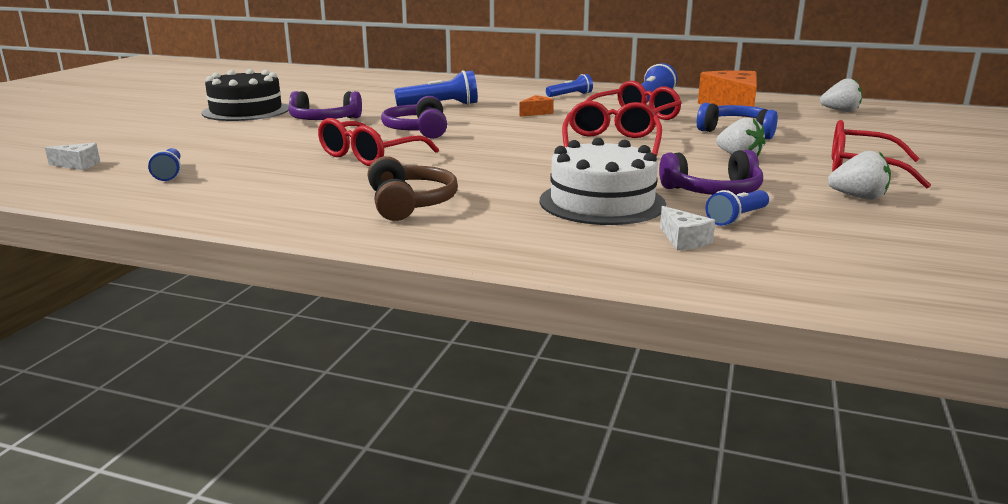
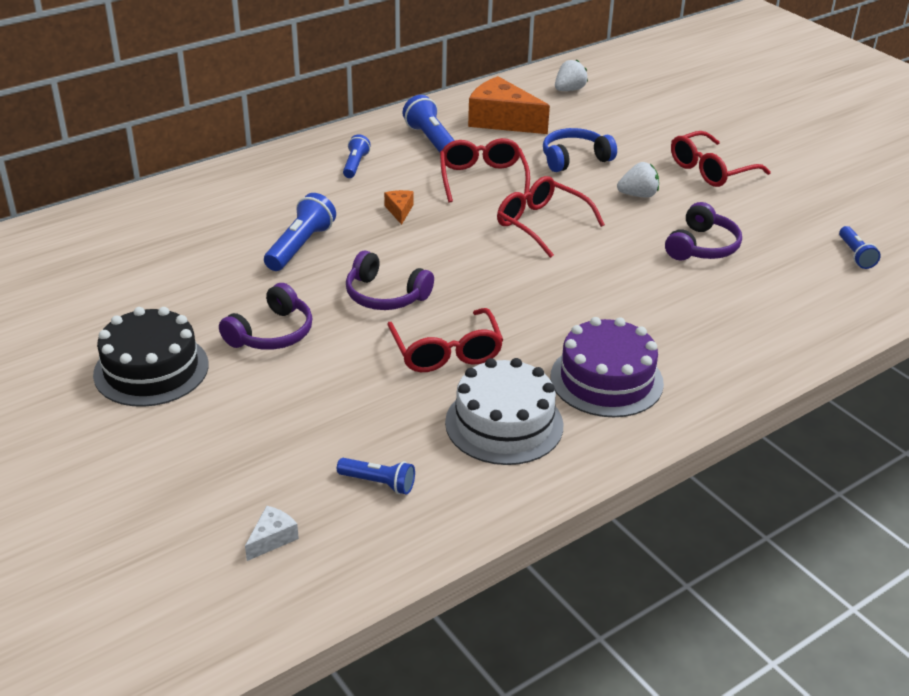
camera: 55 degrees left, 15 degrees up
brown headphones [368,156,458,221] -> purple cake [551,317,664,417]
white cake [540,138,666,225] -> white cake moved to [445,358,563,465]
white cheese [660,206,715,250] -> none
blue flashlight [705,190,769,226] -> blue flashlight moved to [839,226,881,269]
white strawberry [828,151,891,200] -> none

